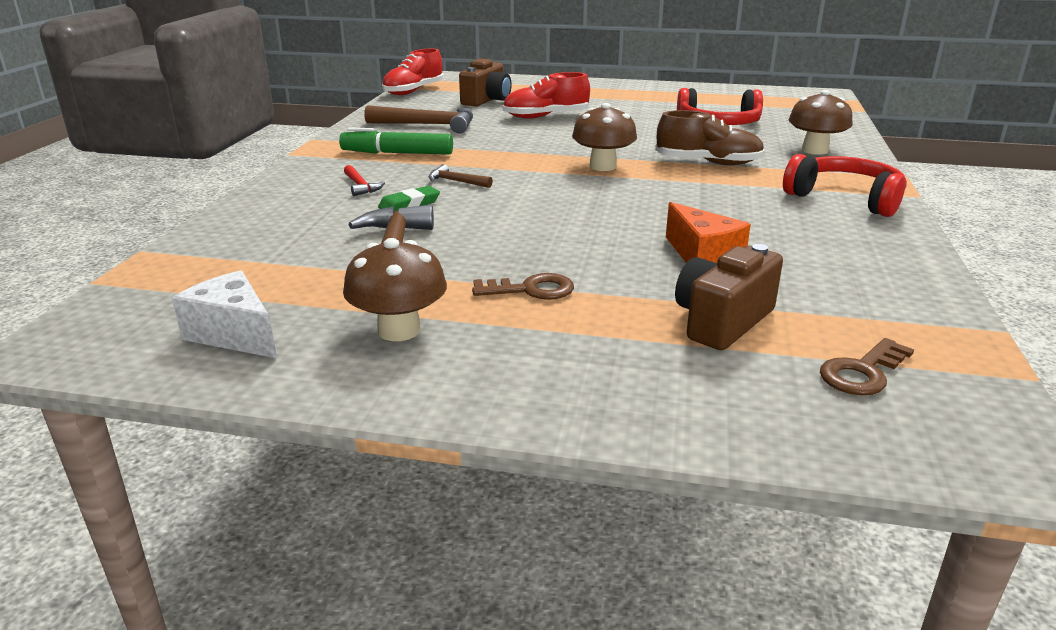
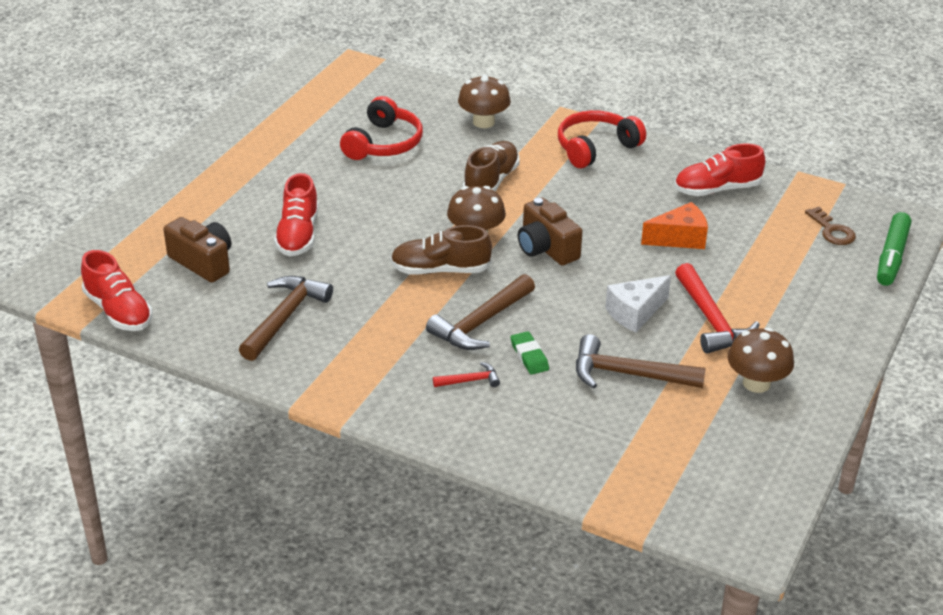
camera: 75 degrees left, 10 degrees up
white cheese [172,271,277,358] -> white cheese moved to [605,275,671,333]
green marker [339,127,453,155] -> green marker moved to [877,212,911,286]
brown hammer [429,164,493,188] -> brown hammer [426,274,535,350], size x2.00
brown key [472,273,574,300] -> red hammer [675,263,760,354]
brown camera [675,244,783,350] -> brown camera moved to [518,198,582,265]
none -> brown shoe [390,225,492,275]
none -> red shoe [674,144,765,196]

